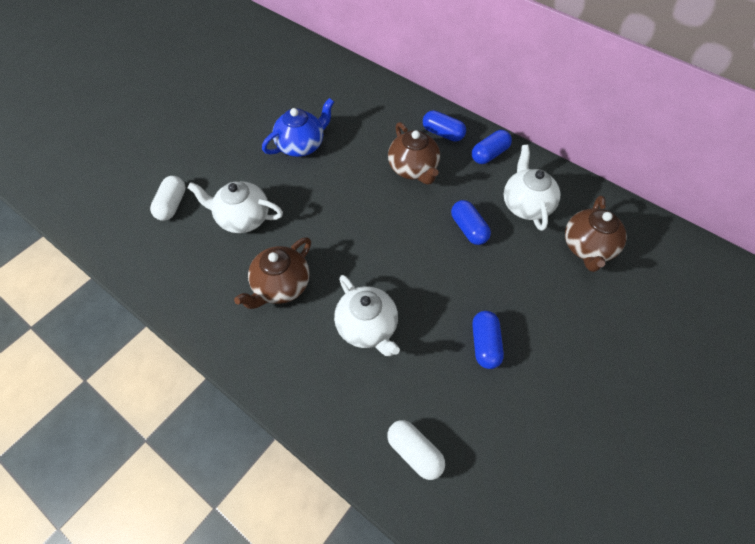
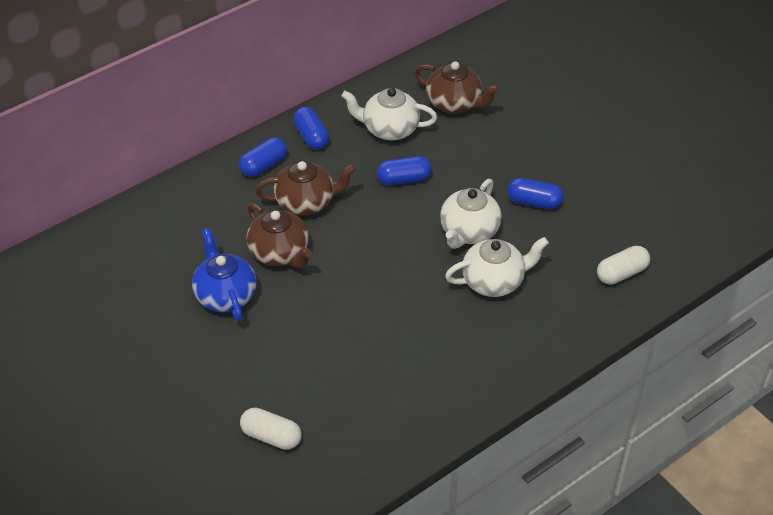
camera: 75 degrees left, 10 degrees down
white teapot [187,181,283,233] -> white teapot moved to [440,179,502,249]
brown teapot [234,237,311,309] -> brown teapot moved to [247,203,312,268]

